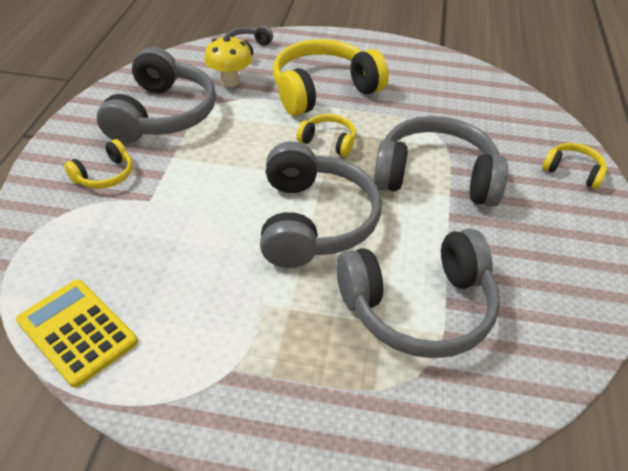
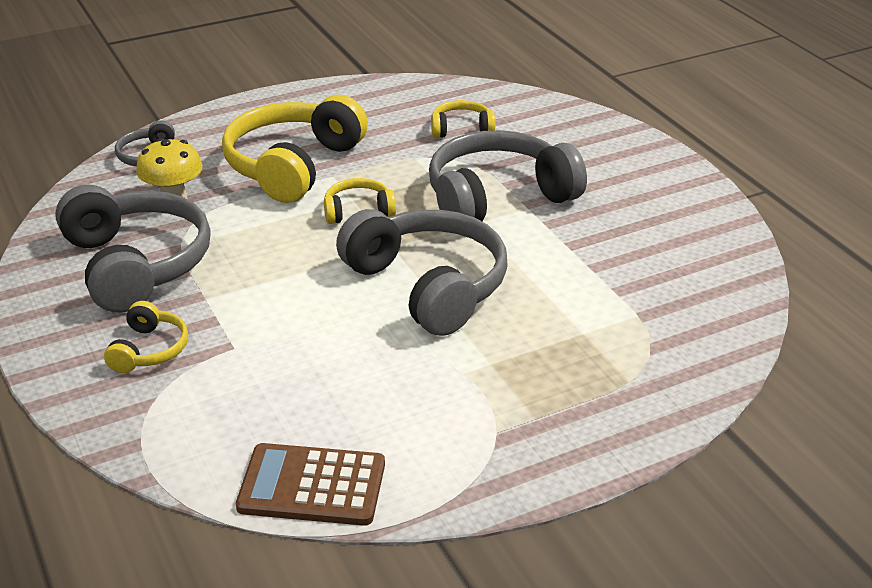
camera: 35 degrees left, 10 degrees down
yellow calculator [16,279,138,388] -> brown calculator [236,443,385,526]
grey headphones [336,228,500,358] -> none
yellow headphones [542,143,607,189] -> yellow headphones moved to [431,100,496,138]

